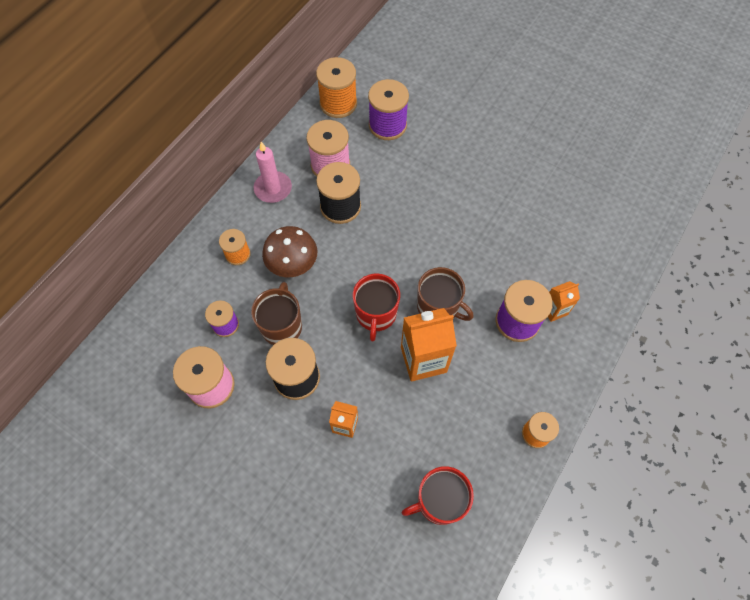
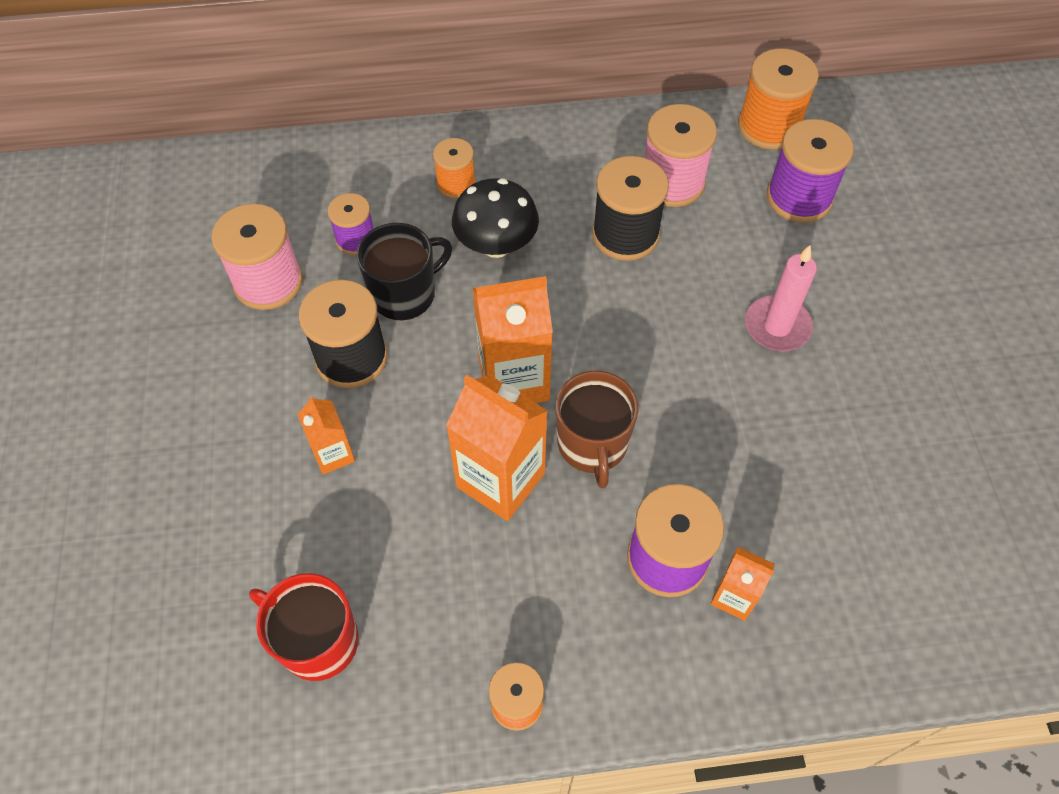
camera: 50 degrees right, 5 degrees down
brown mug [251,282,302,345] -> black mug [357,223,452,320]
pink candle [254,142,292,203] -> pink candle moved to [745,245,817,352]
brown mushroom [262,226,317,277] -> black mushroom [452,178,539,258]
red mug [353,274,400,342] -> orange carton [473,276,553,403]

